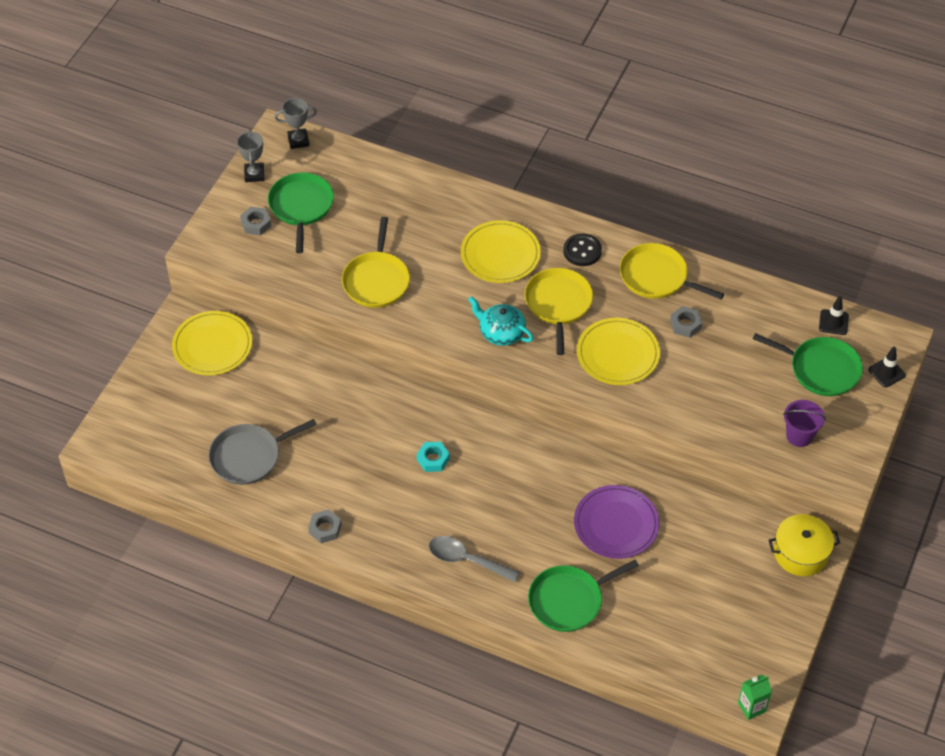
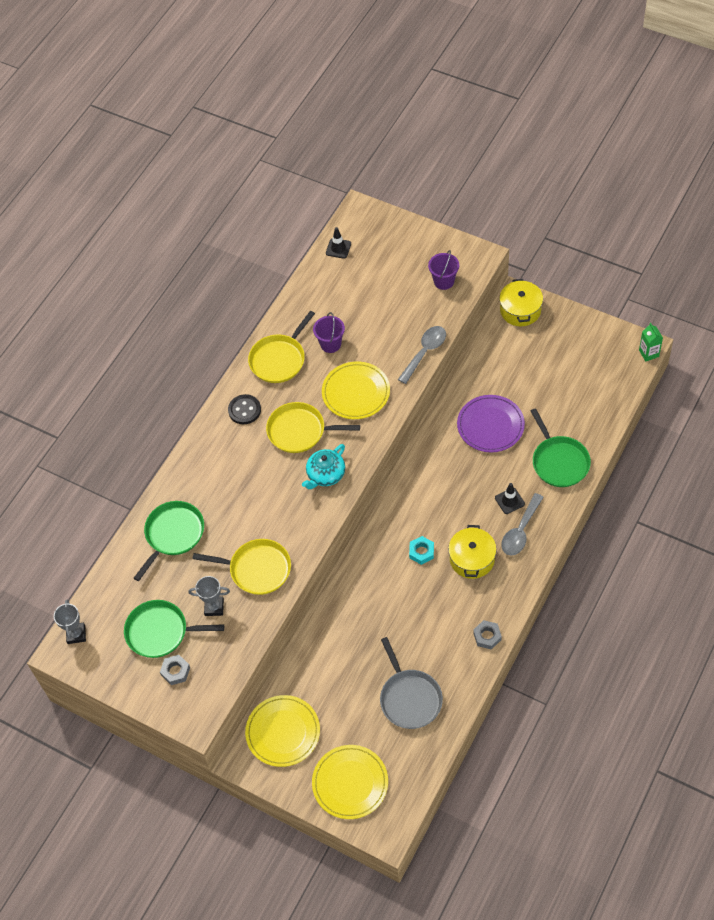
camera: 80 degrees left, 5 degrees up
grey trophy [237,130,264,182] -> grey trophy moved to [188,576,230,616]
yellow plate [461,220,541,283] -> yellow plate moved to [312,745,388,819]
grey nut [670,306,702,338] -> purple bucket [313,312,345,353]
green pan [753,333,863,396] -> green pan moved to [134,501,204,581]
black traffic cone [868,347,906,388] -> black traffic cone moved to [495,483,525,514]
none -> grey spoon [398,326,446,384]
none -> yellow pot [448,525,496,579]

